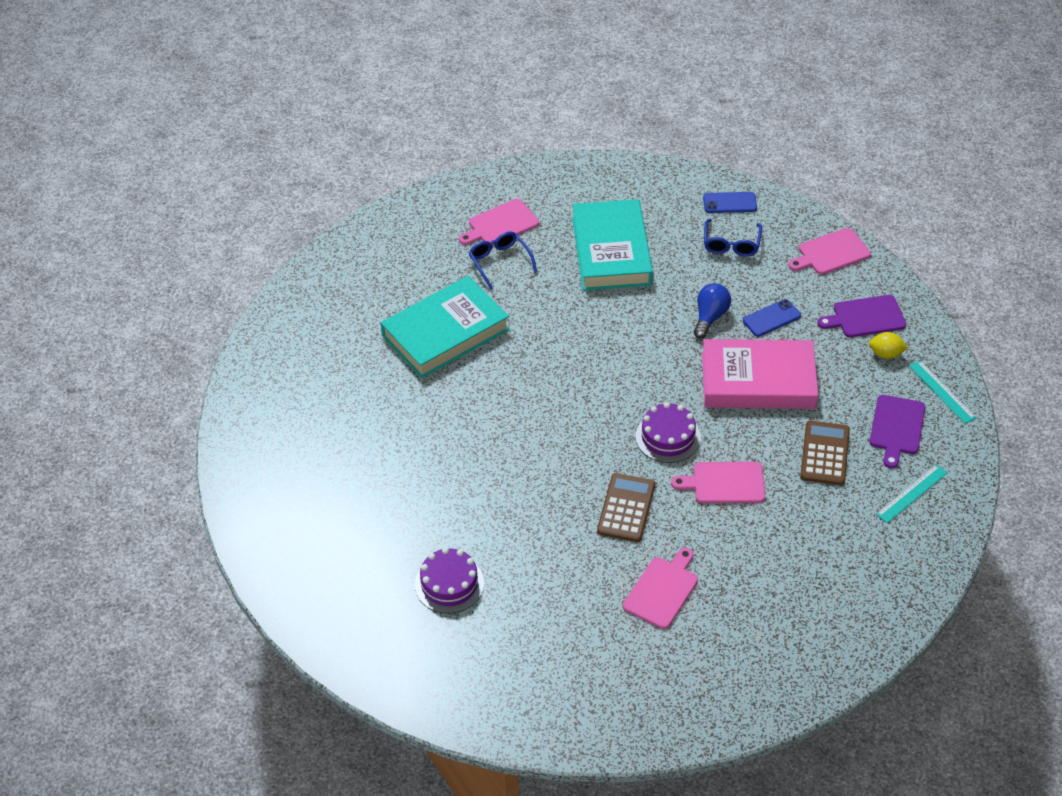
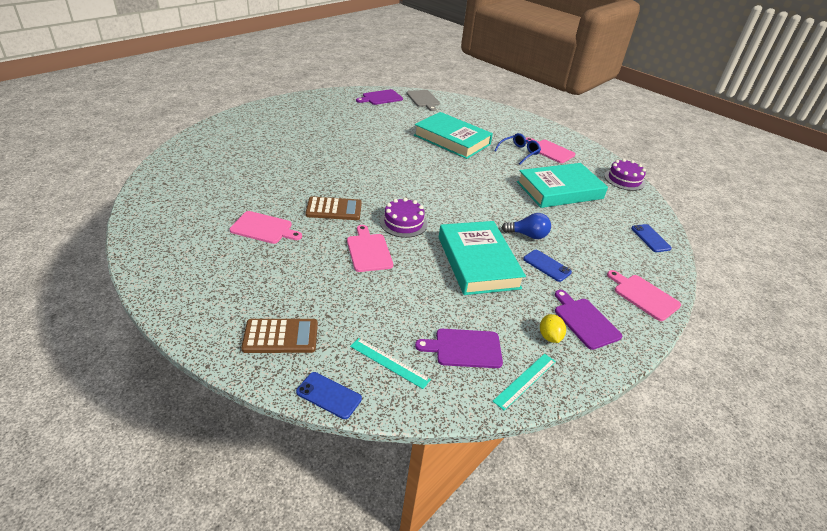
camera: 70 degrees right, 10 degrees down
purple cake [415,547,484,614] -> purple cake moved to [604,159,646,191]
pink book [702,339,818,409] -> turquoise book [439,221,526,295]
blue glasses [704,219,762,256] -> none
brown calculator [800,421,850,485] -> brown calculator moved to [241,319,318,353]
none -> blue phone [296,372,362,419]
none -> purple cutting board [356,89,403,105]
none -> grey cutting board [406,90,440,111]

